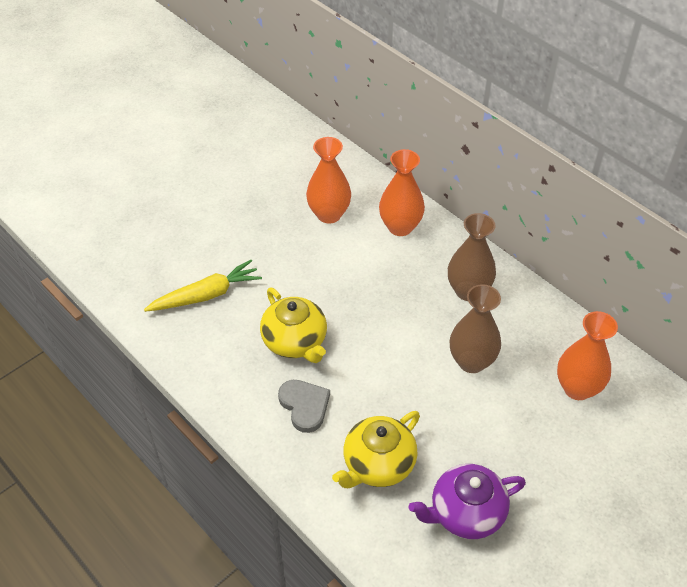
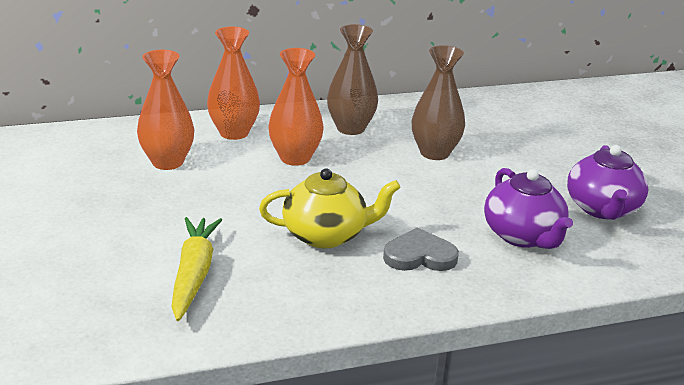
camera: 65 degrees left, 20 degrees down
yellow teapot [332,411,420,488] -> purple teapot [484,168,573,249]
orange vase [557,311,618,400] -> orange vase moved to [268,48,324,166]

